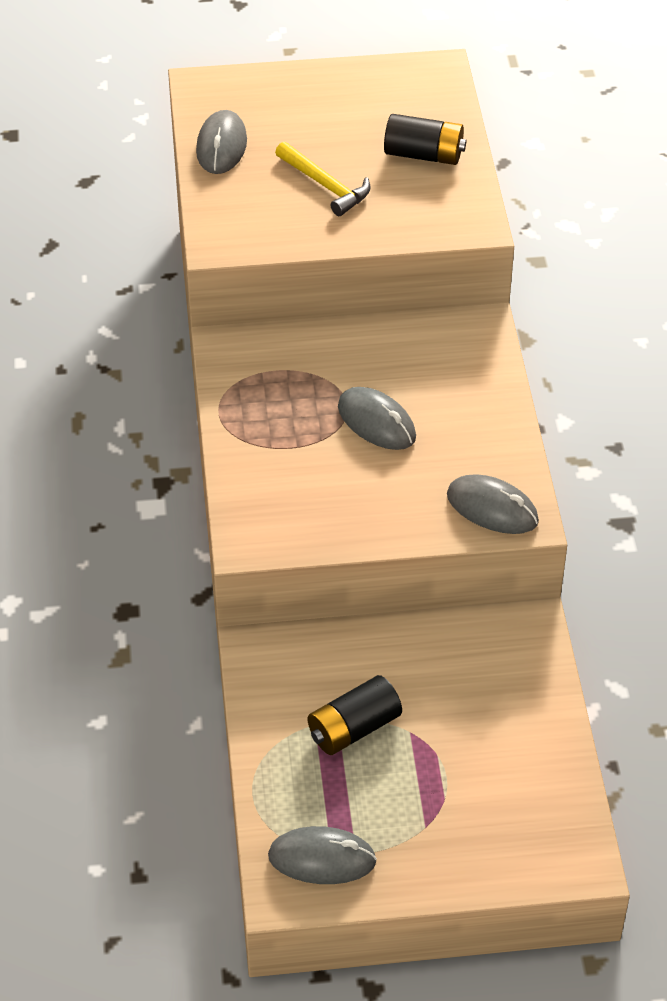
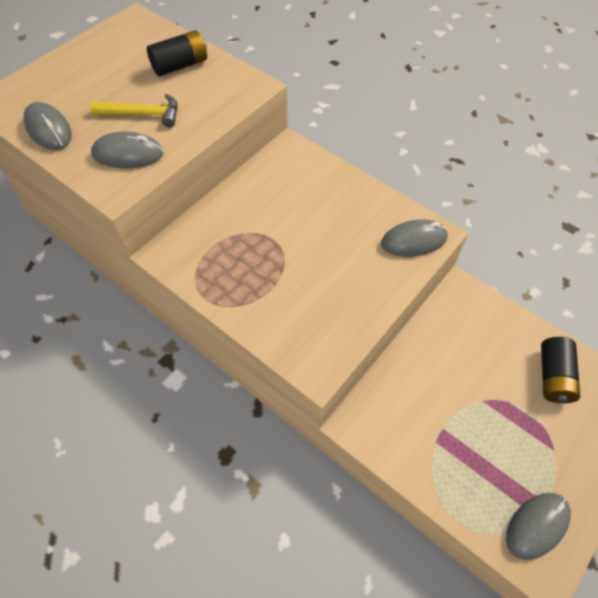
camera: 45 degrees left, 10 degrees up
black battery [308,675,402,755] -> black battery moved to [541,337,581,403]
grey mouse [338,387,416,450] -> grey mouse moved to [91,131,164,168]

